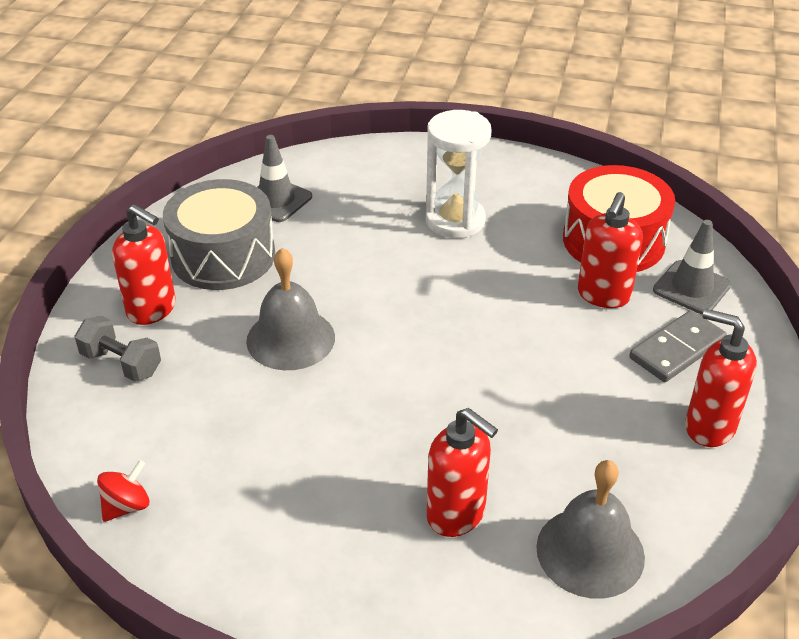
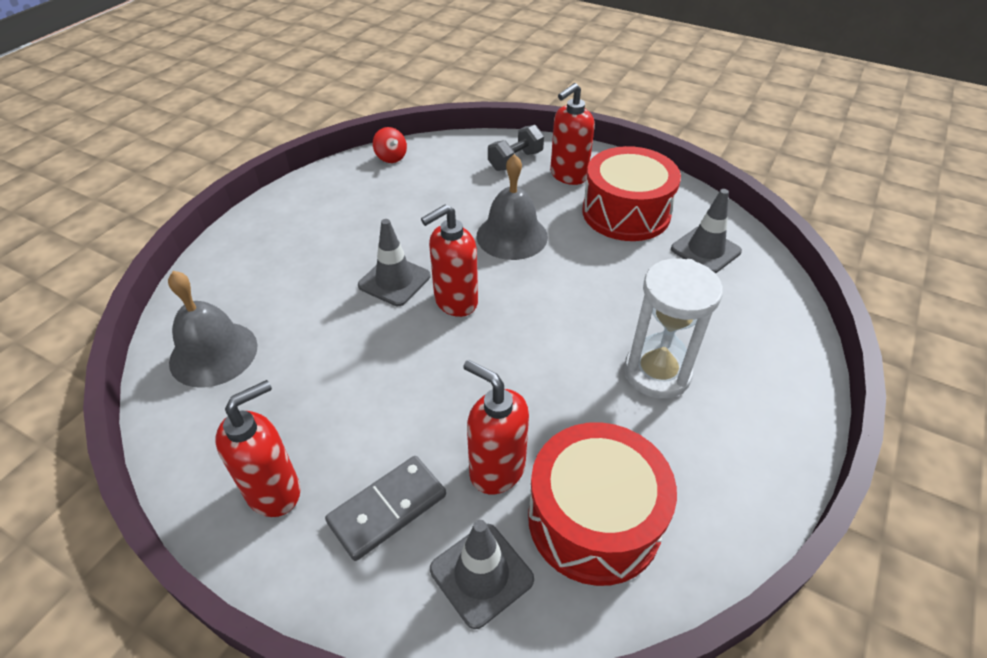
camera: 105 degrees right, 5 degrees up
grey drum [163,179,275,290] -> red drum [582,146,681,241]
red soap dispenser [427,408,498,537] -> red soap dispenser moved to [421,204,478,317]
grey domino [629,310,727,382] -> grey domino turned 75 degrees clockwise [325,456,446,561]
none -> grey traffic cone [358,219,431,306]

